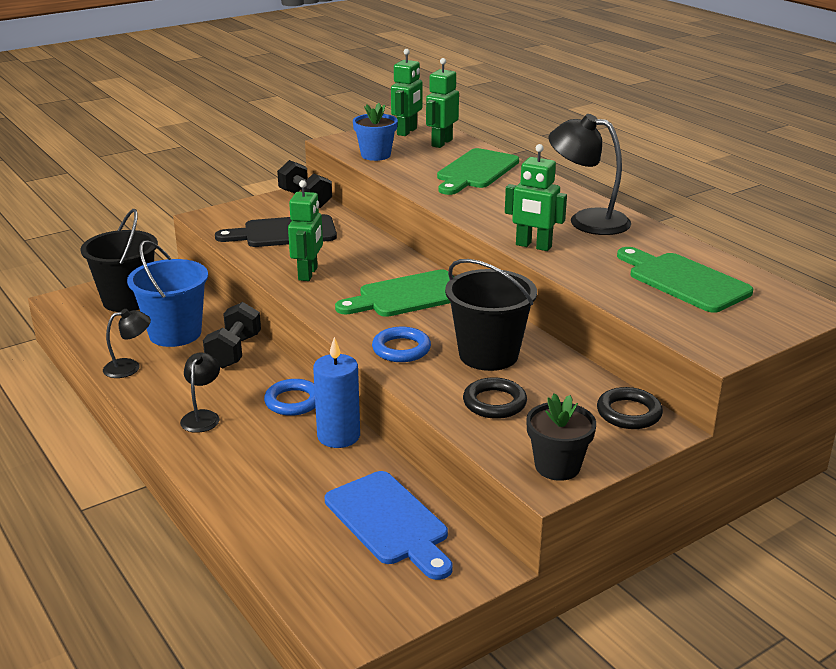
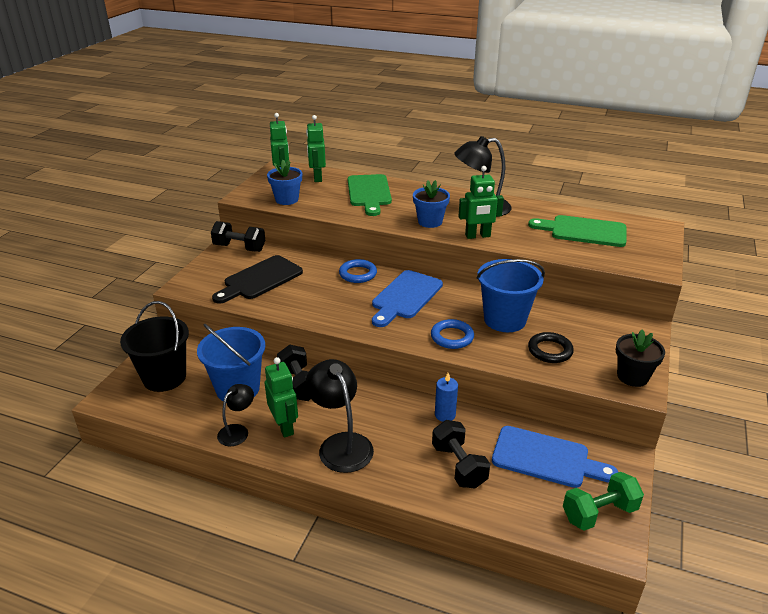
camera: 35 degrees left, 5 degrees up
black lamp [180,352,220,433] -> black lamp [305,359,374,473], size x1.73
blue ring [264,379,316,416] -> blue ring moved to [339,259,377,283]
green robot [288,180,323,281] -> green robot moved to [265,357,298,438]
blue candle [313,337,360,448] -> blue candle [435,373,458,422], size x0.65
green cutting board [335,269,454,317] -> blue cutting board [372,270,443,327]
black bucket [445,259,537,371] -> blue bucket [476,259,545,332]
black ring [597,387,663,429] -> none
none -> blue flower pot [413,180,450,228]
none -> black dumbbell [432,420,490,488]
none -> green dumbbell [563,472,644,531]

